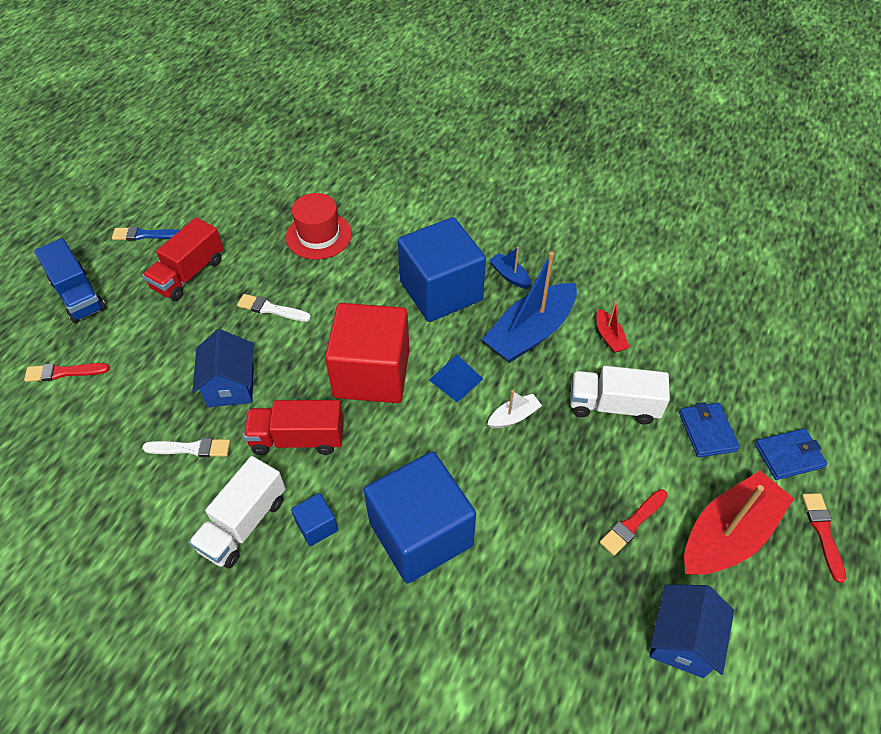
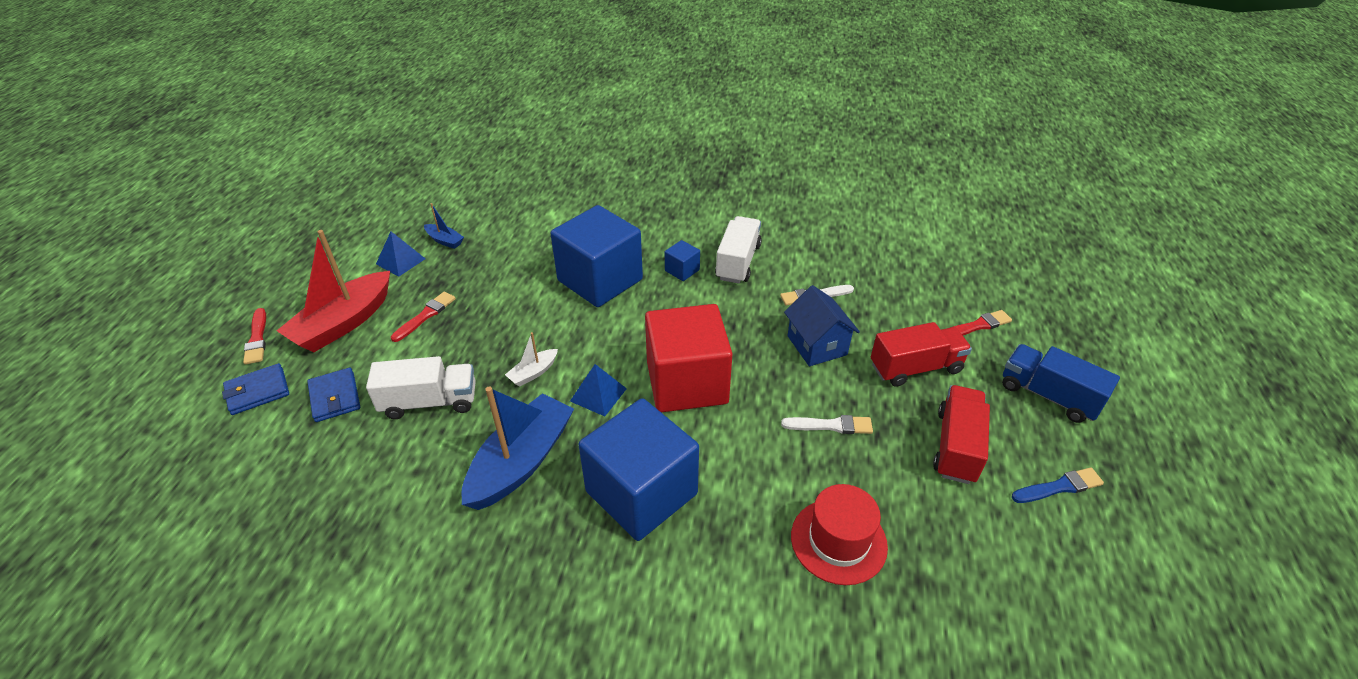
camera: 165 degrees right, 10 degrees down
red truck [243,400,344,455] -> red truck moved to [871,322,972,387]
blue boat [489,247,531,289] -> blue boat moved to [424,203,464,249]
red boat [596,301,630,353] -> none
blue house [649,584,734,678] -> blue pyramid [376,232,425,277]

